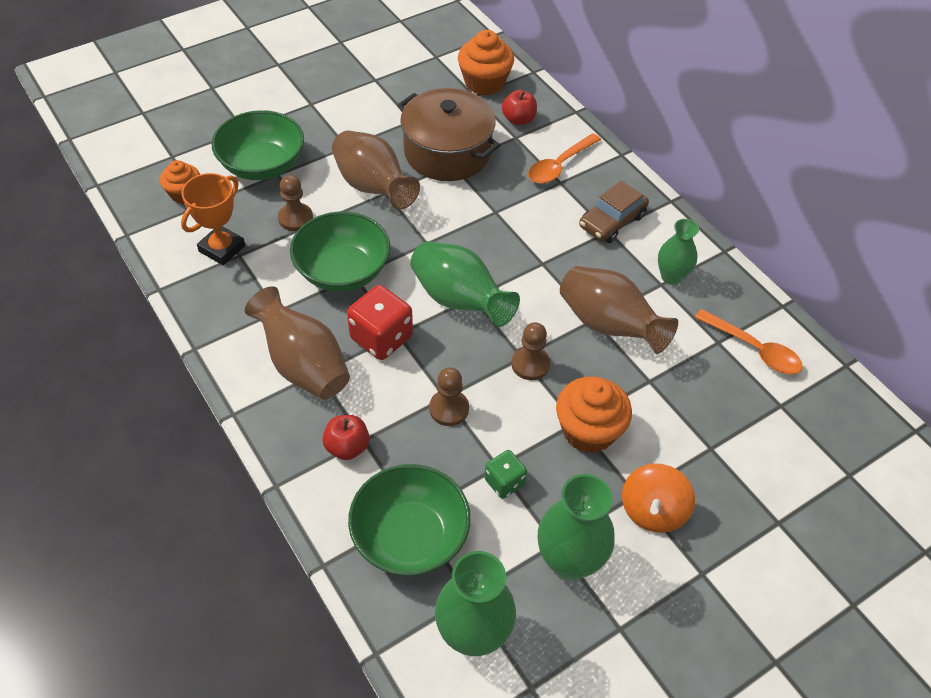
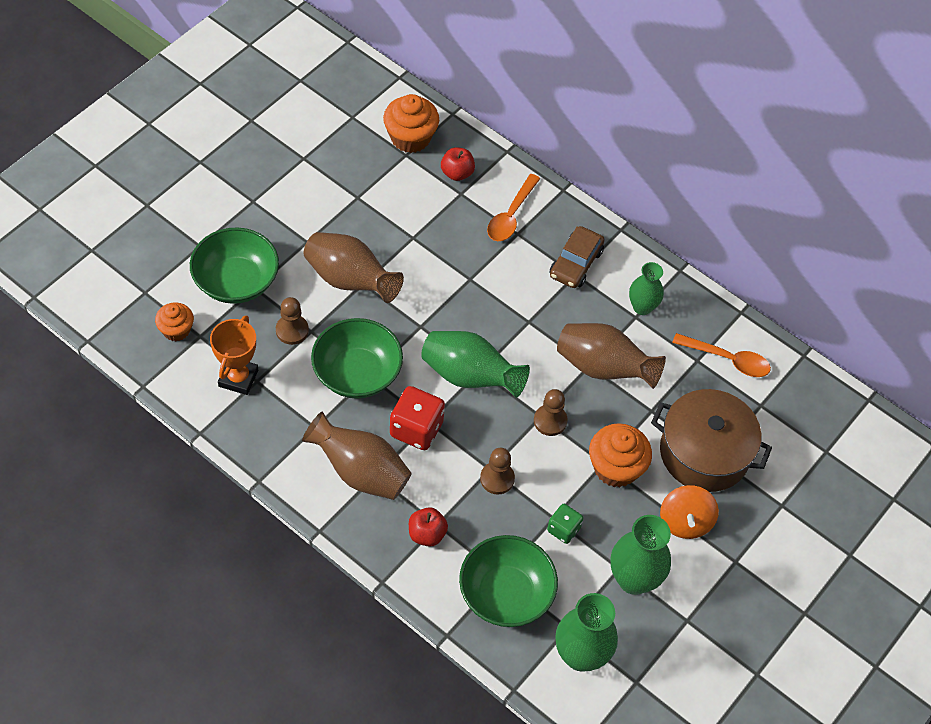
camera: 20 degrees left, 5 degrees up
brown pot [397,88,500,181] -> brown pot moved to [651,389,772,492]

